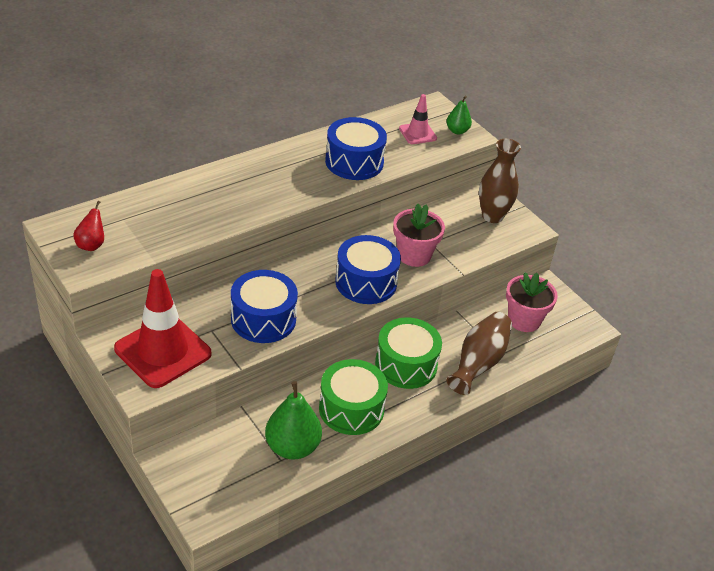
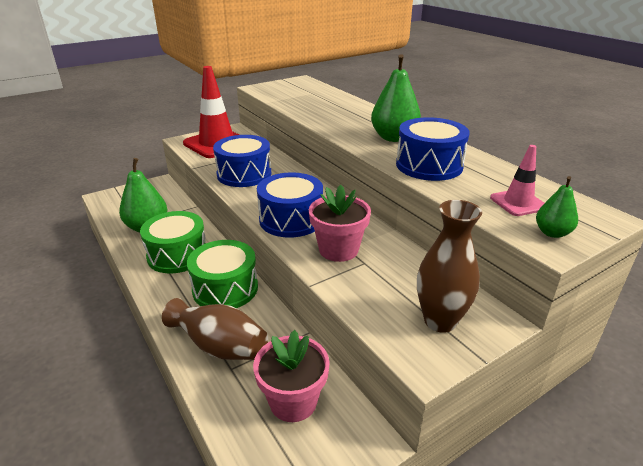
camera: 95 degrees right, 10 degrees down
red pear [73,201,104,251] -> none
none -> green pear [371,54,421,142]

